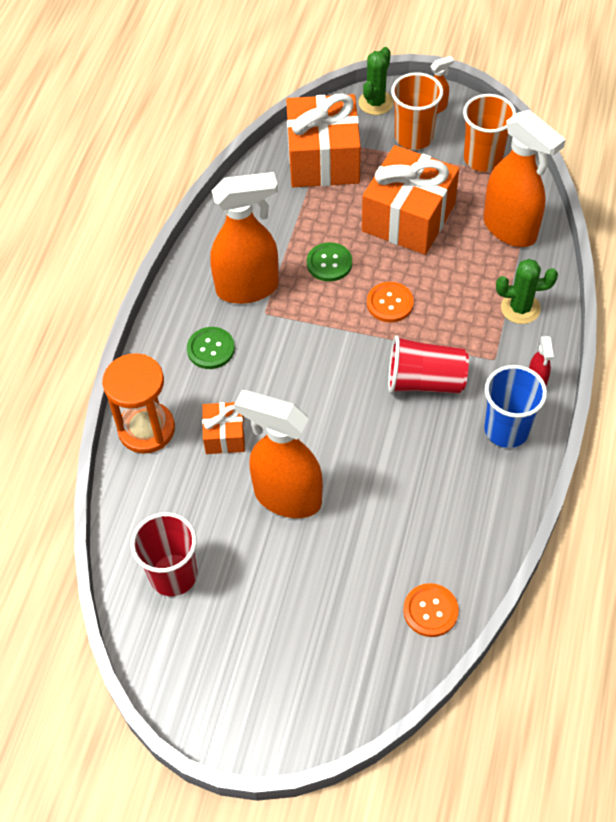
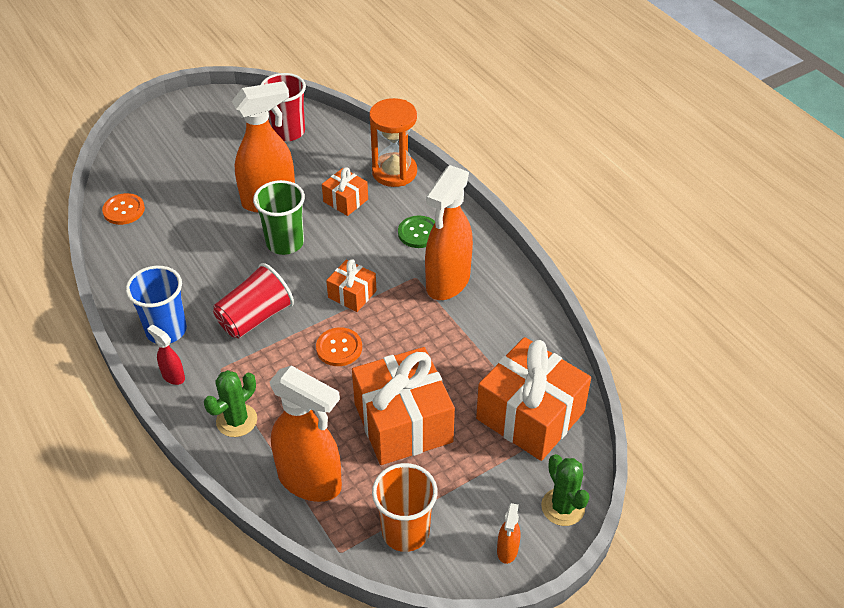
camera: 130 degrees right, 10 degrees down
green button [307,242,352,282] -> none
orange cup [391,72,443,150] -> none
orange spray bottle [484,110,566,247] -> orange spray bottle turned 150 degrees counterclockwise [269,366,342,502]
none -> green cup [253,180,305,255]
none -> orange gift [326,259,377,312]

